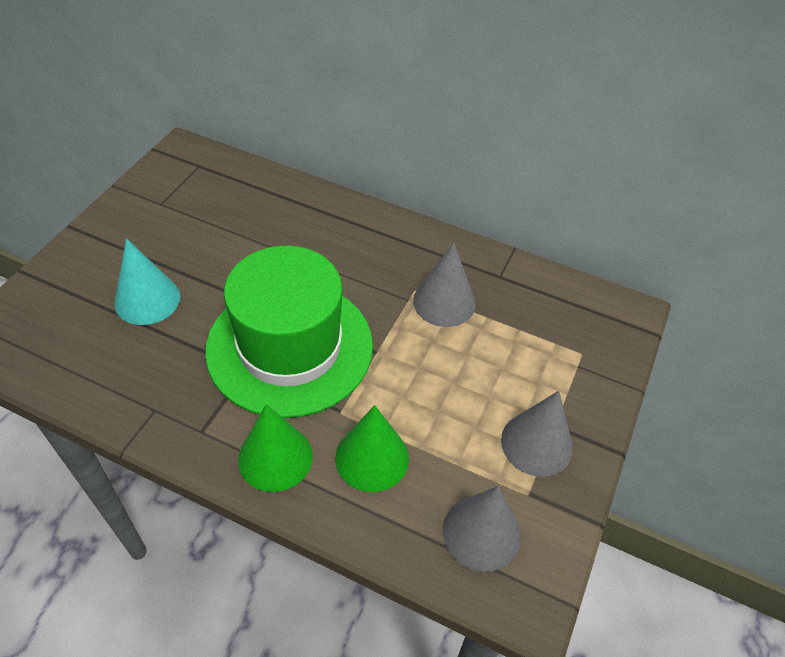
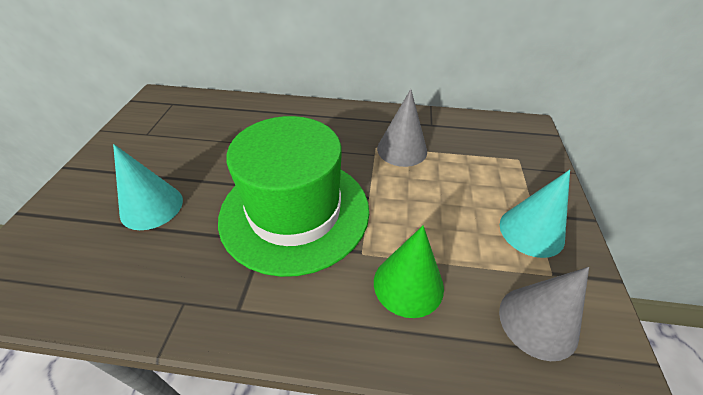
camera: 15 degrees left, 5 degrees down
green cone [238,404,313,492] -> none
grey cone [501,391,573,477] -> turquoise cone [500,170,570,258]

